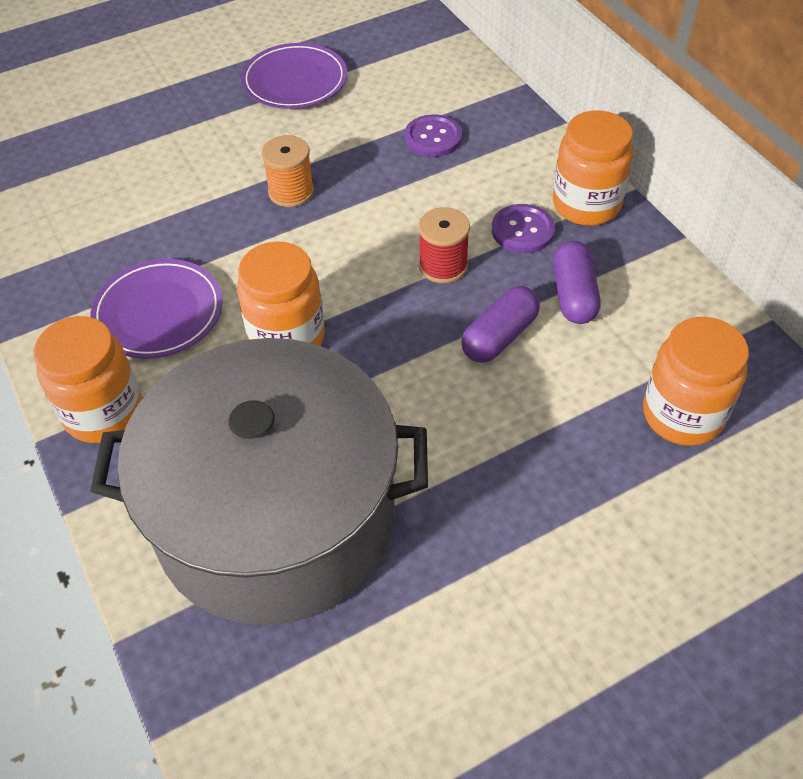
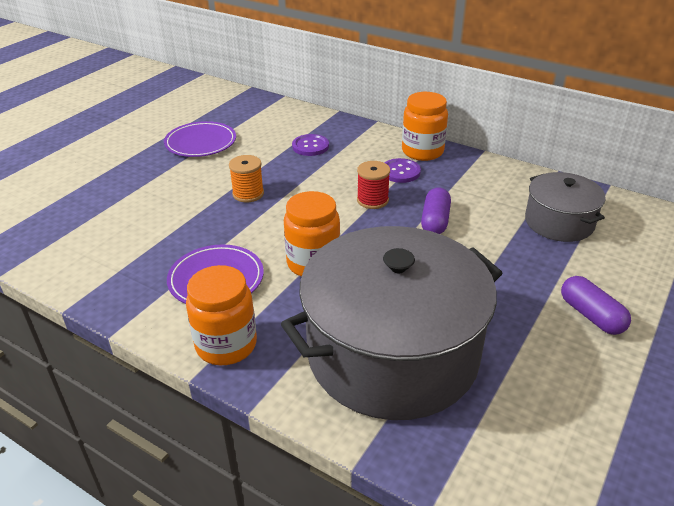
camera: 30 degrees left, 15 degrees down
purple capsule [553,241,601,324] -> purple capsule moved to [561,276,631,335]
orange jar [643,317,749,446] -> grey pot [525,172,606,242]

